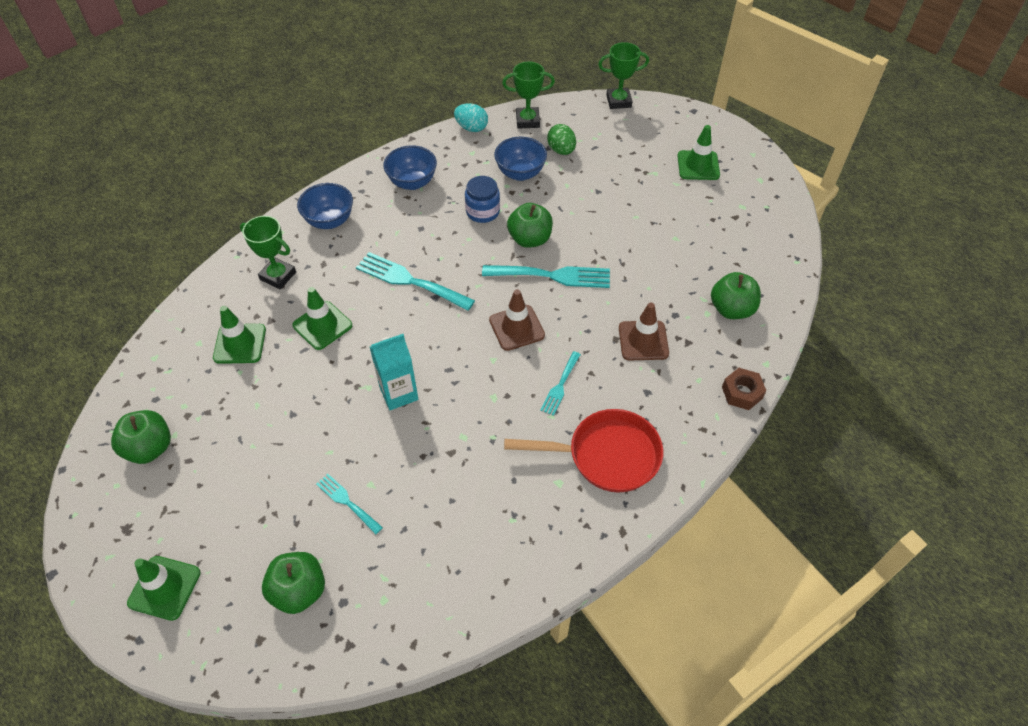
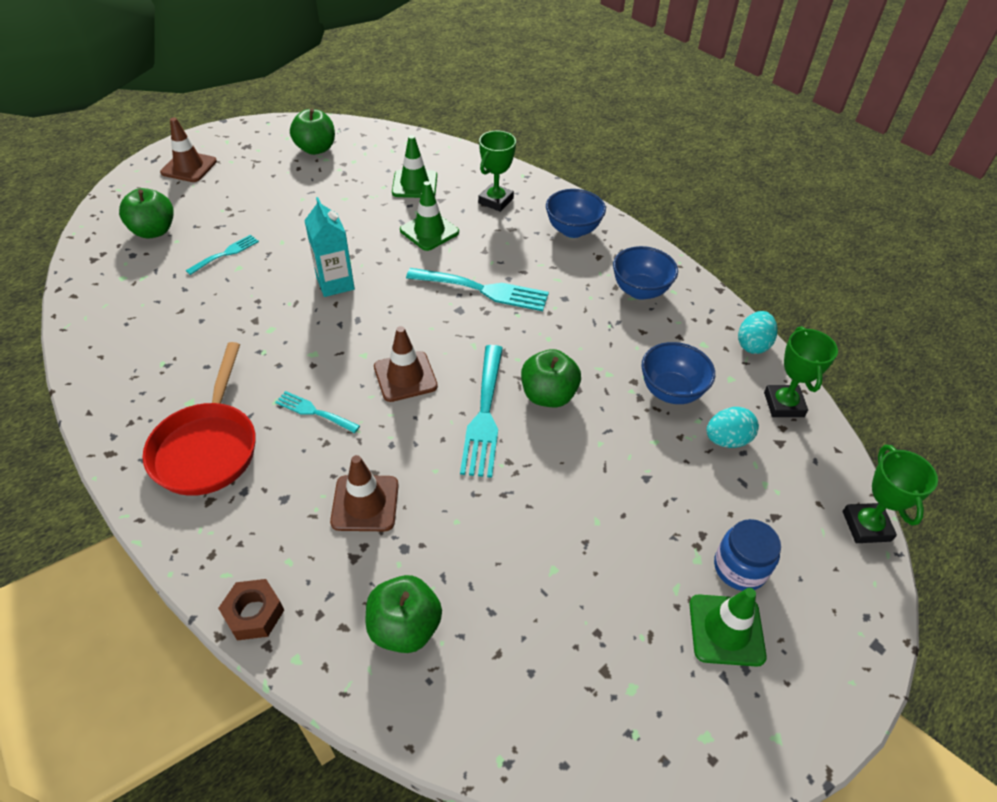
camera: 90 degrees right, 5 degrees down
green traffic cone [127,556,201,621] -> brown traffic cone [160,117,217,182]
turquoise fork [356,252,475,311] -> turquoise fork turned 75 degrees clockwise [406,268,549,311]
blue jar [465,176,500,223] -> blue jar moved to [714,519,781,591]
green egg [547,124,576,155] -> turquoise egg [707,407,759,448]

